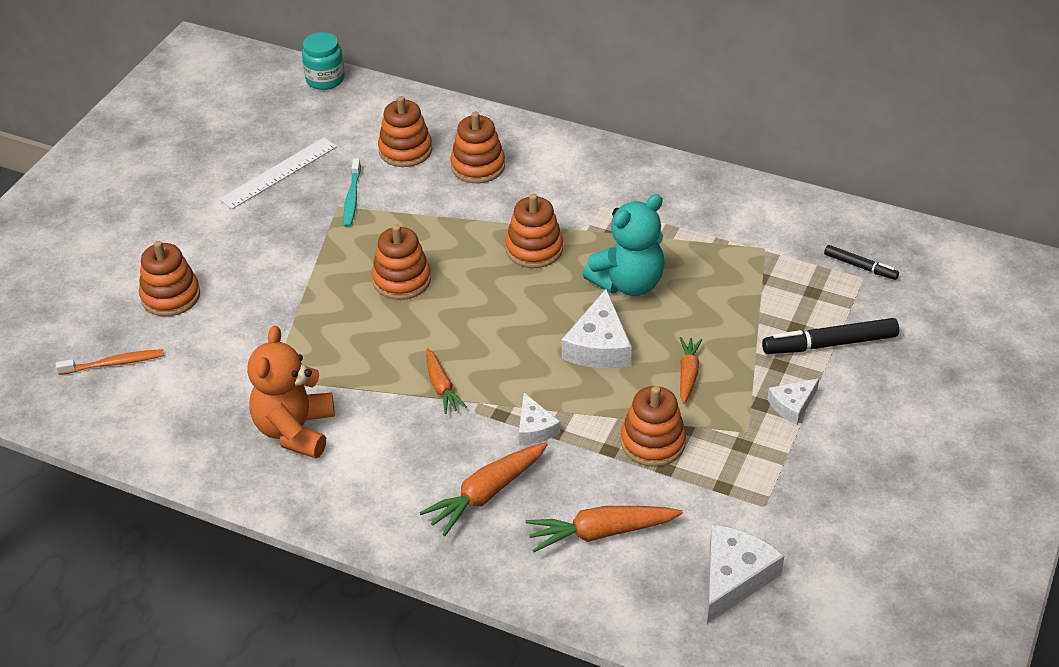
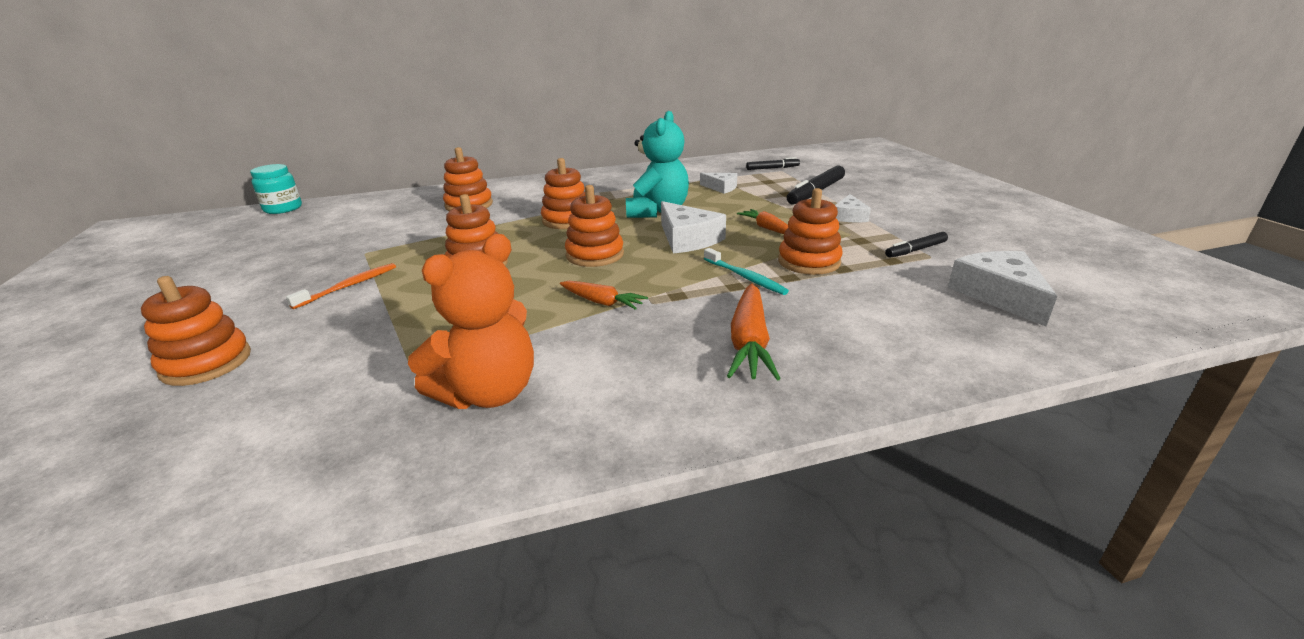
camera: 40 degrees left, 15 degrees down
orange toothbrush [56,349,164,375] -> orange toothbrush moved to [286,263,396,309]
white ruler [219,137,337,209] -> none
orange teddy bear [247,326,335,458] -> orange teddy bear turned 105 degrees counterclockwise [408,234,534,409]
turquoise toothbrush [343,158,361,227] -> turquoise toothbrush moved to [704,248,789,295]
orange stacking toy [378,96,432,167] -> orange stacking toy moved to [565,185,624,267]
white cheese [519,393,560,444] -> white cheese moved to [700,173,737,194]
orange carrot [526,506,683,552] -> none
none -> black marker [885,232,948,258]

